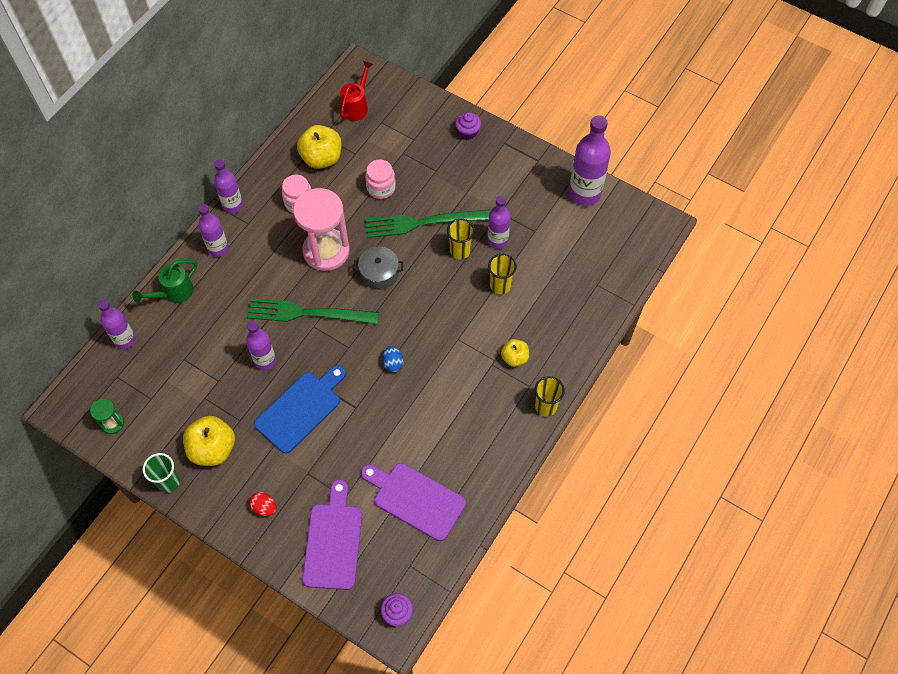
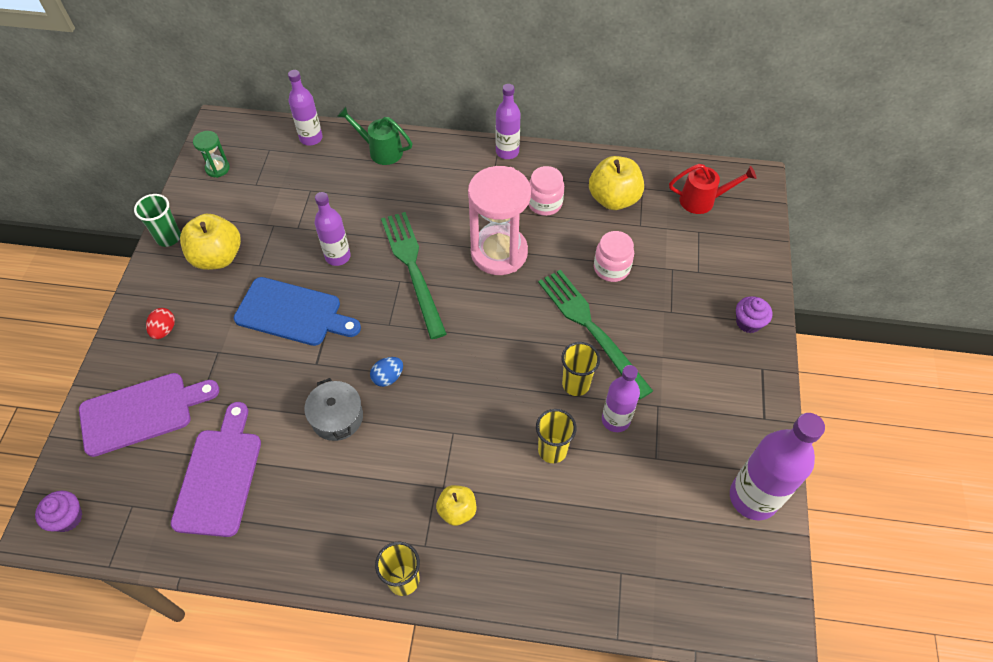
camera: 65 degrees right, 5 degrees down
purple bottle [198,204,229,257] -> none
grey pot [354,246,403,290] -> grey pot moved to [305,378,363,441]

